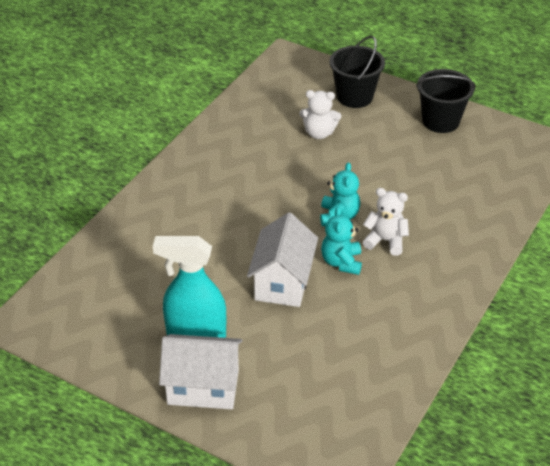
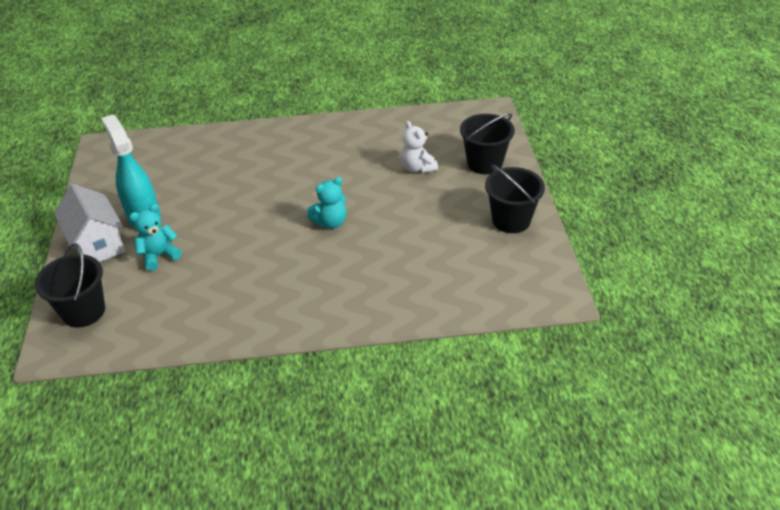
camera: 55 degrees right, 0 degrees up
white house [247,212,318,307] -> none
turquoise teddy bear [321,207,362,275] -> turquoise teddy bear moved to [129,204,182,271]
white teddy bear [363,188,409,256] -> none
none -> black bucket [35,243,105,328]

